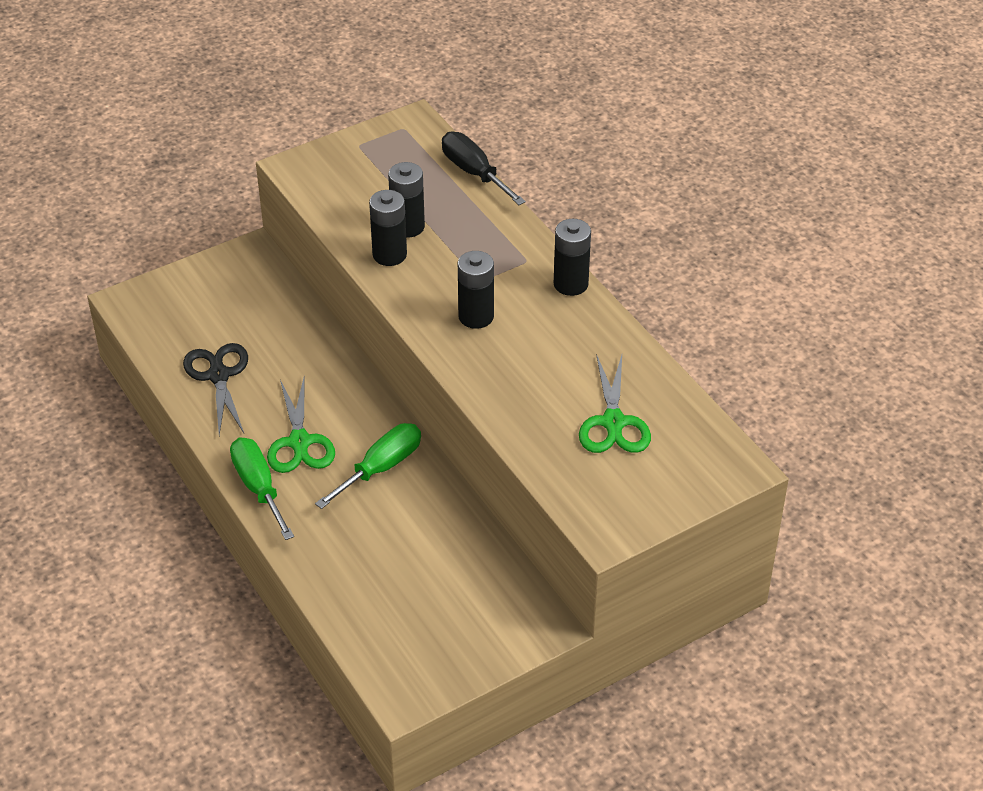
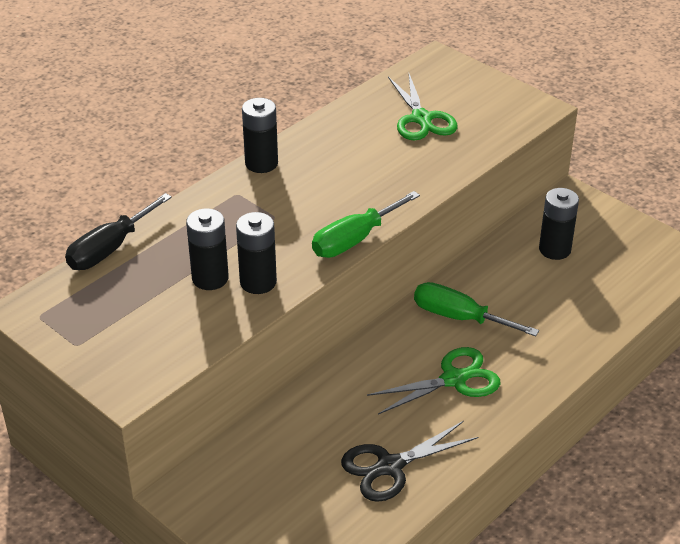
camera: 105 degrees left, 5 degrees down
green screwdriver [230,438,294,540] -> green screwdriver moved to [312,191,420,258]
black battery [458,251,494,329] -> black battery moved to [539,188,579,260]
green scissors [579,354,651,453] -> green scissors turned 90 degrees clockwise [388,74,458,140]

